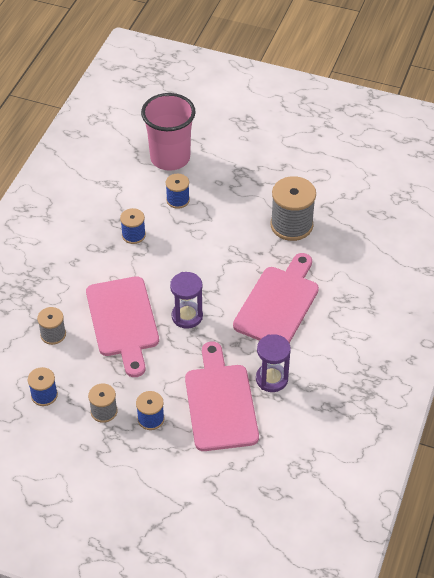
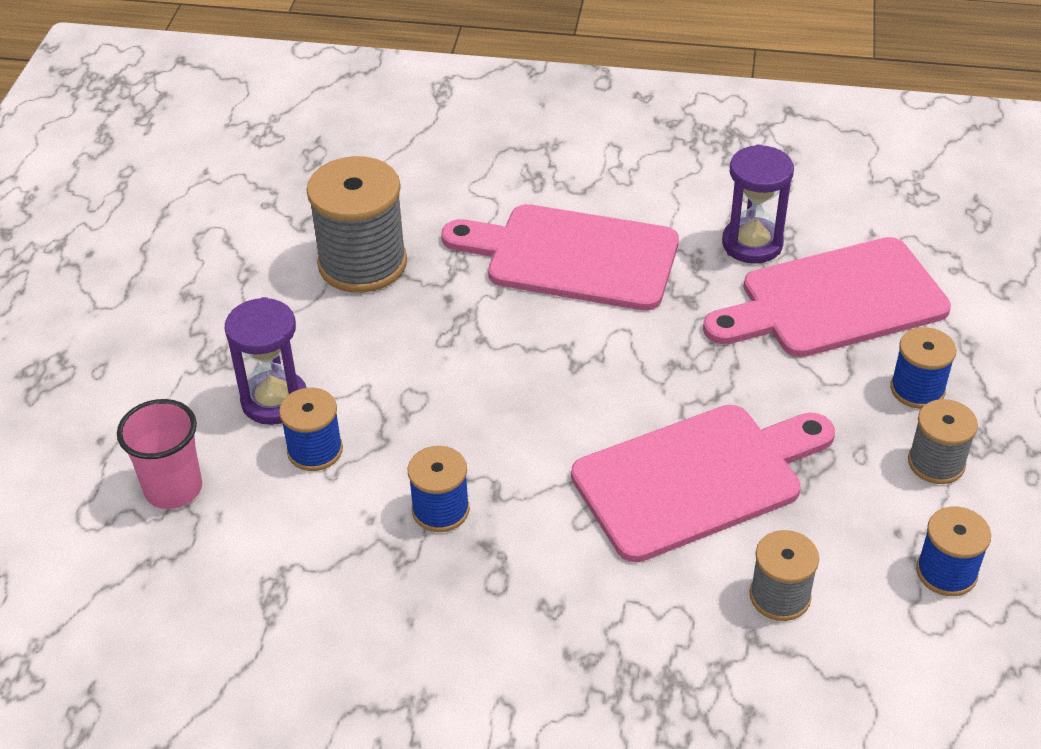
camera: 100 degrees left, 5 degrees down
pink cup [141,93,196,171] -> pink cup [117,399,202,509], size x0.58
purple hourglass [170,272,203,329] -> purple hourglass moved to [225,297,307,425]

